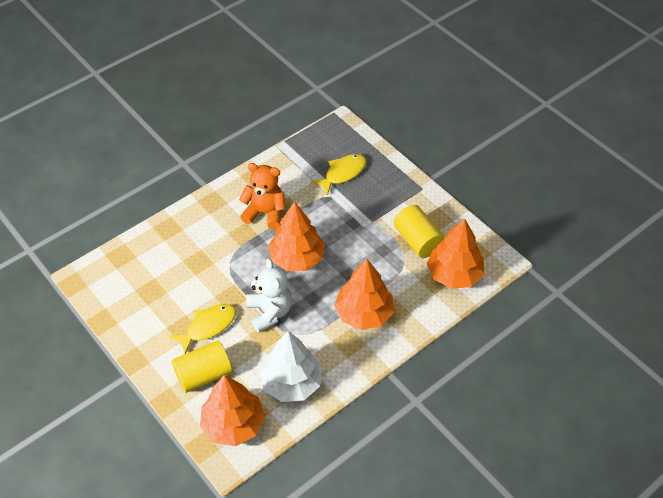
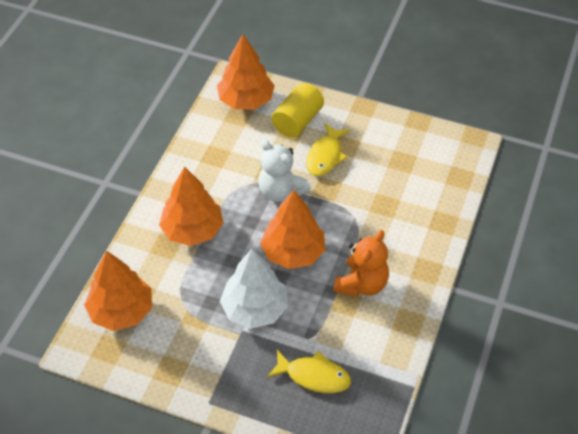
camera: 150 degrees right, 0 degrees up
orange teddy bear [239,163,286,229] -> orange teddy bear turned 45 degrees counterclockwise [333,230,389,297]
white tree [259,331,322,402] -> white tree moved to [220,249,288,329]
yellow fish [311,154,366,196] -> yellow fish turned 90 degrees counterclockwise [267,350,351,393]
yellow cylinder [394,205,445,258] -> none

